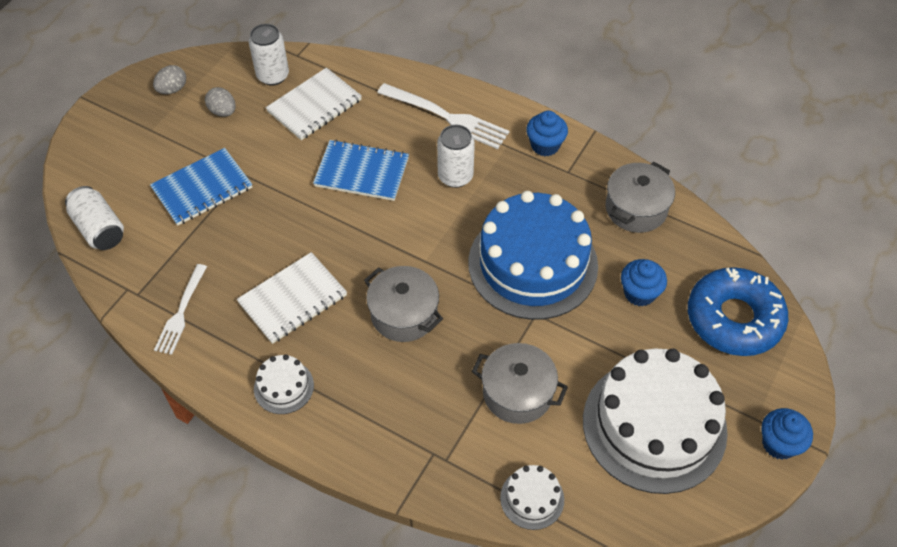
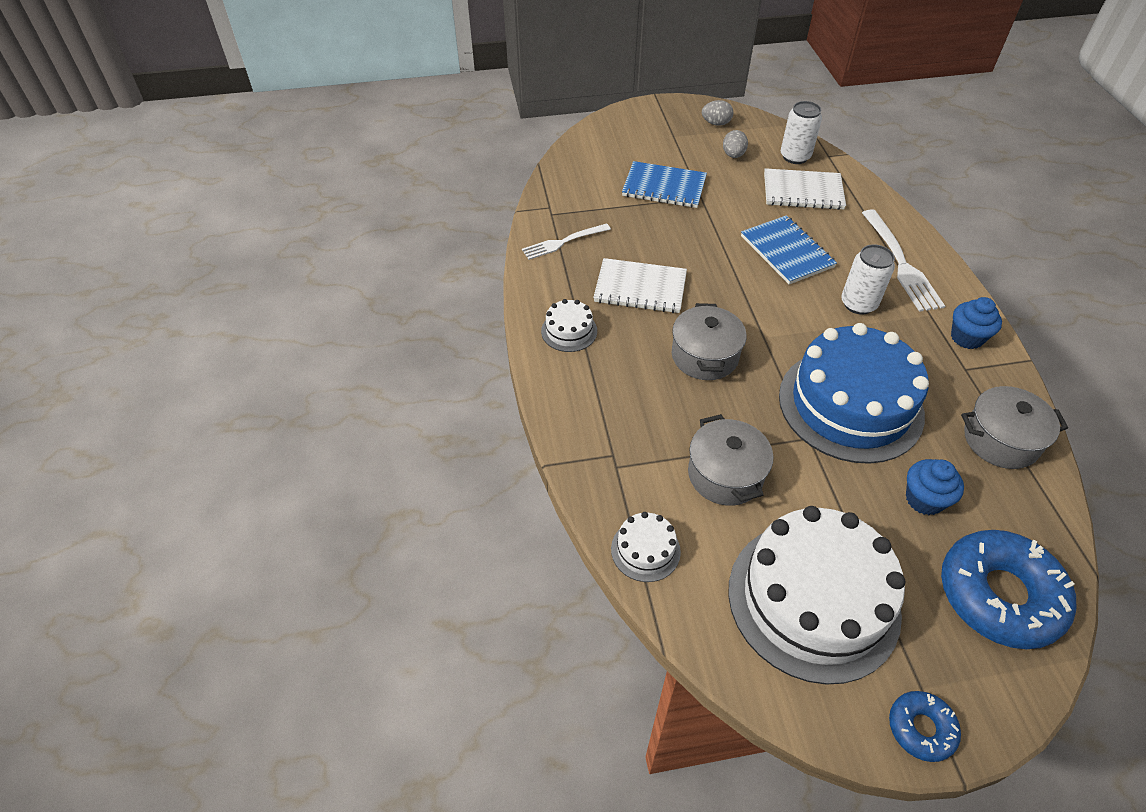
camera: 50 degrees right, 5 degrees down
white can [65,186,124,250] -> none
blue cupcake [761,408,813,460] -> blue donut [889,691,961,762]

